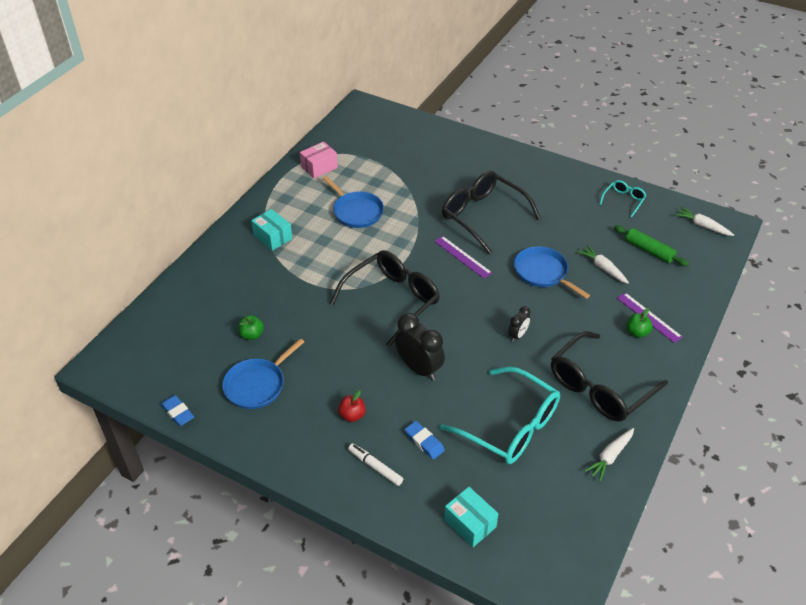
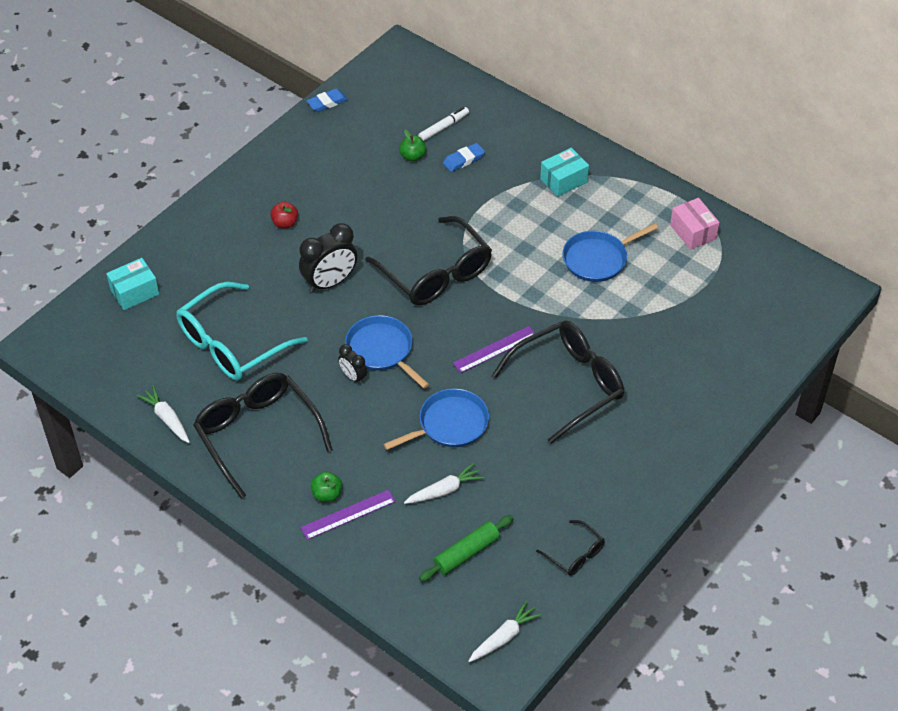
camera: 100 degrees right, 5 degrees up
blue pan [222,339,304,409] -> blue pan moved to [345,315,429,389]
white marker [348,443,403,486] -> white marker moved to [418,107,469,141]
blue eraser [404,421,445,459] -> blue eraser moved to [443,143,485,172]
turquoise glasses [599,180,646,218] -> black glasses [536,520,605,576]

